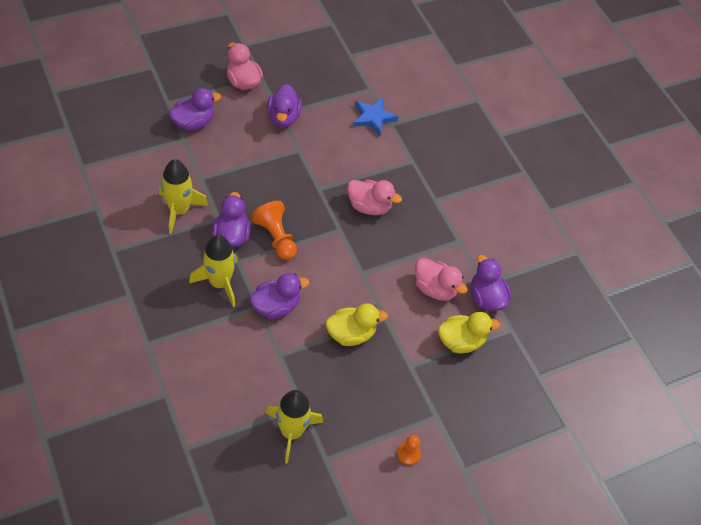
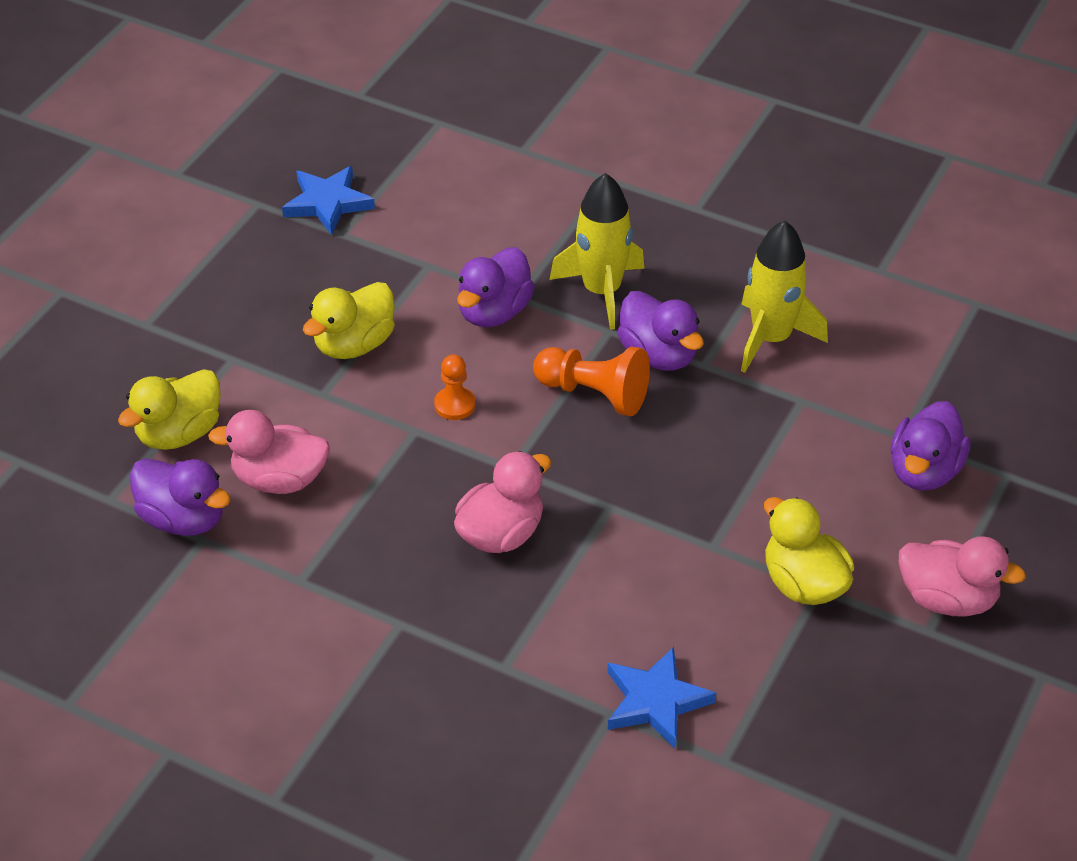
camera: 150 degrees right, 10 degrees down
yellow rocket [266,390,323,464] -> blue star [282,166,375,235]
purple duck [267,84,302,127] -> yellow duck [764,497,854,605]
pink duck [347,180,402,215] -> pink duck turned 150 degrees clockwise [454,451,551,553]
orange pawn [397,435,421,465] -> orange pawn moved to [434,354,475,420]

